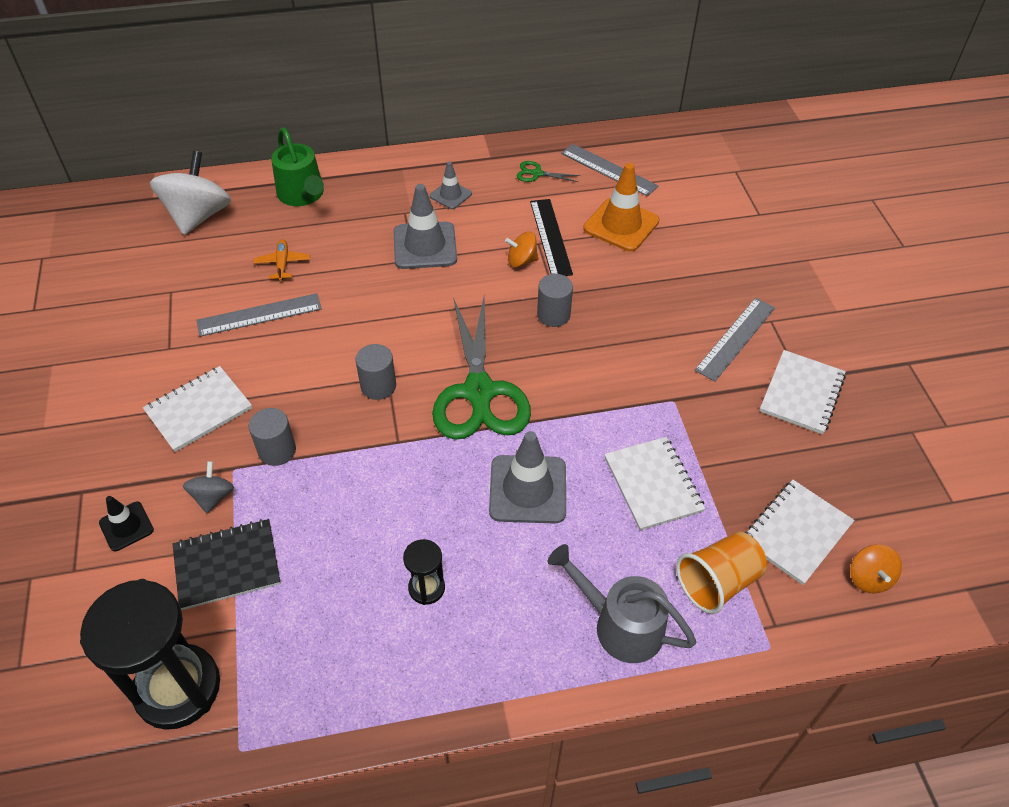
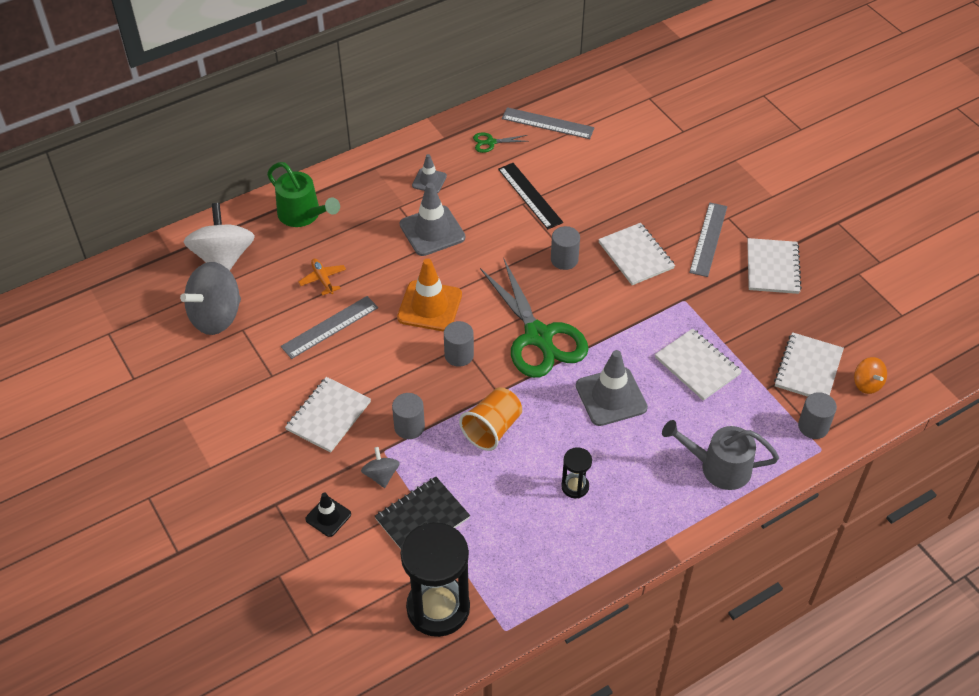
camera: 20 degrees left, 0 degrees up
orange spinning top [505,232,538,268] -> none
orange traffic cone [583,163,659,252] -> orange traffic cone moved to [397,258,462,331]
orange cup [676,531,767,614] -> orange cup moved to [459,387,522,451]
none -> grey spinning top [180,262,241,335]
none -> white notebook [598,223,675,285]
none -> grey cylinder [798,392,837,439]

